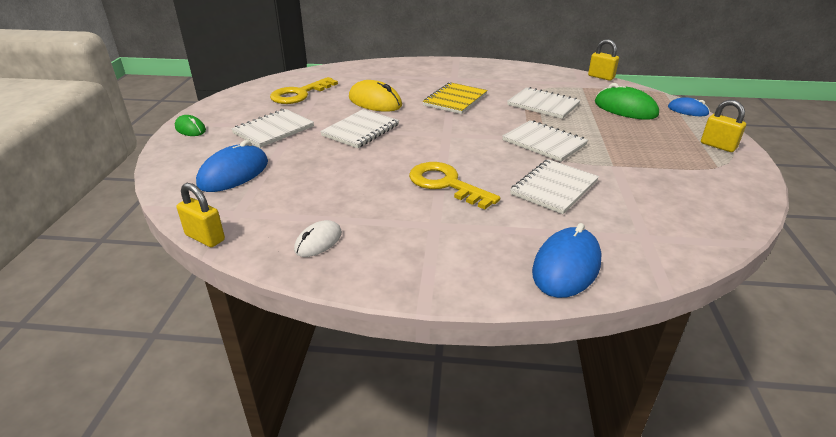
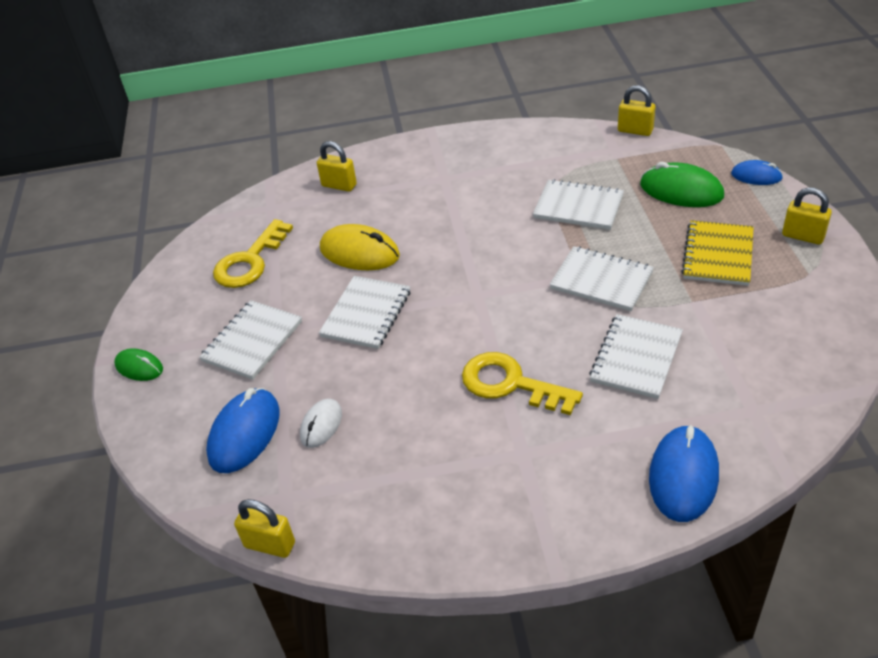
camera: 10 degrees left, 10 degrees up
white mouse [294,220,342,257] -> white mouse moved to [300,399,342,448]
yellow notebook [423,82,488,114] -> yellow notebook moved to [681,220,754,286]
none -> yellow padlock [317,141,357,192]

